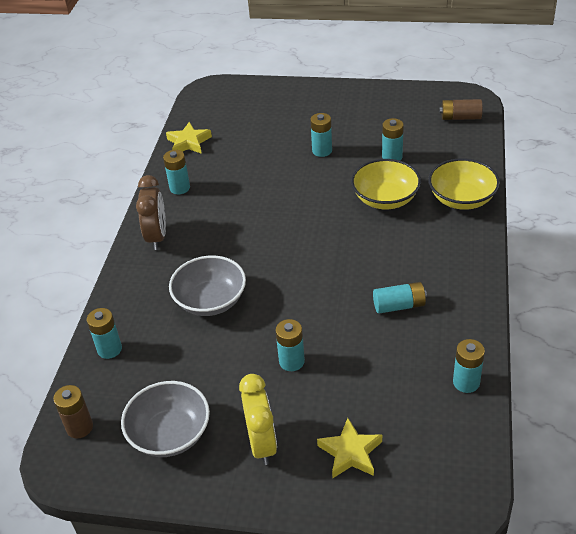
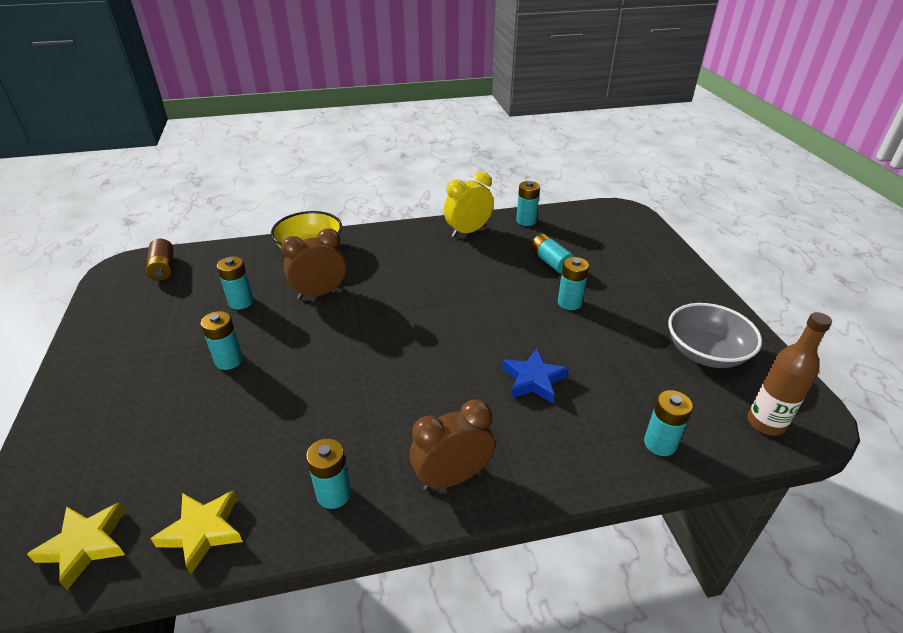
camera: 115 degrees left, 5 degrees down
brown battery [53,385,93,439] -> brown bottle [748,312,832,436]
grey bowl [169,255,246,316] -> blue star [502,349,569,403]
yellow clock [239,374,277,465] -> yellow clock moved to [444,172,494,237]
yellow star [317,418,382,478] -> yellow star moved to [27,502,125,590]
yellow bowl [351,159,421,209] -> brown clock [281,229,346,299]
turquoise battery [373,282,427,313] -> turquoise battery moved to [531,234,575,274]

